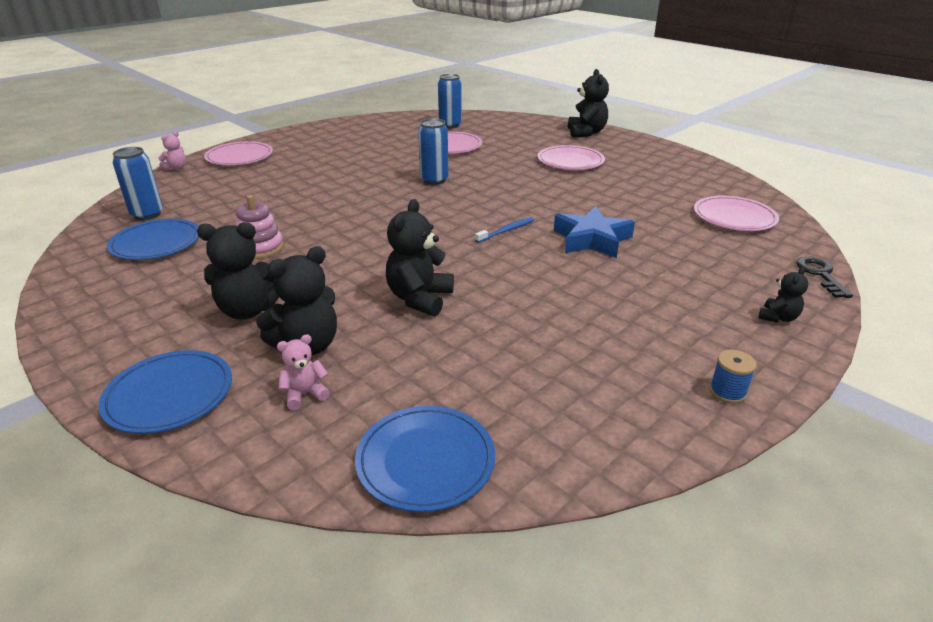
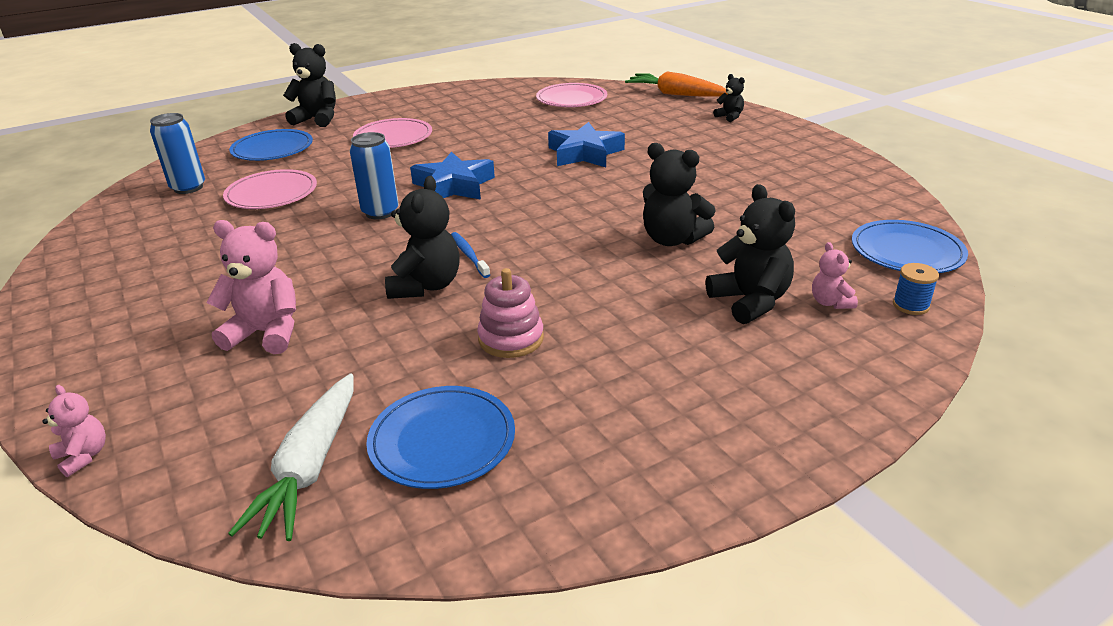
camera: 75 degrees left, 0 degrees up
blue plate [99,350,232,434] -> blue plate moved to [229,129,313,161]
blue can [113,147,163,220] -> white carrot [228,373,354,541]
black teddy bear [197,222,279,319] -> black teddy bear moved to [385,176,460,299]
pink plate [204,141,273,165] -> none
blue toothbrush [475,217,534,243] -> blue toothbrush moved to [451,232,490,278]
blue spool [709,350,757,404] -> blue spool moved to [893,263,939,315]
black key [796,257,853,298] -> orange carrot [625,71,728,97]
none -> pink teddy bear [207,220,296,354]
none -> blue star [410,152,495,200]

